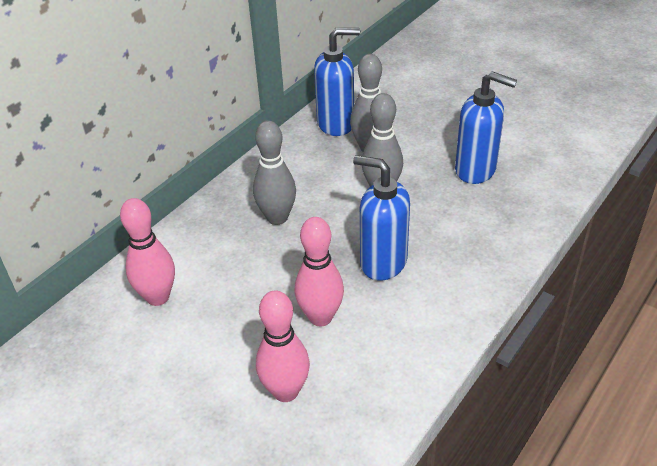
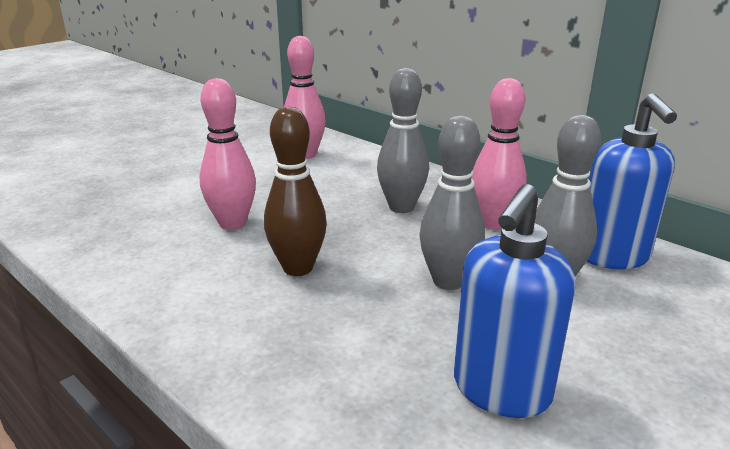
camera: 95 degrees right, 15 degrees down
pink bowling pin [256,290,310,402] -> pink bowling pin moved to [471,78,527,230]
blue soap dispenser [353,155,410,281] -> brown bowling pin [264,107,327,276]

